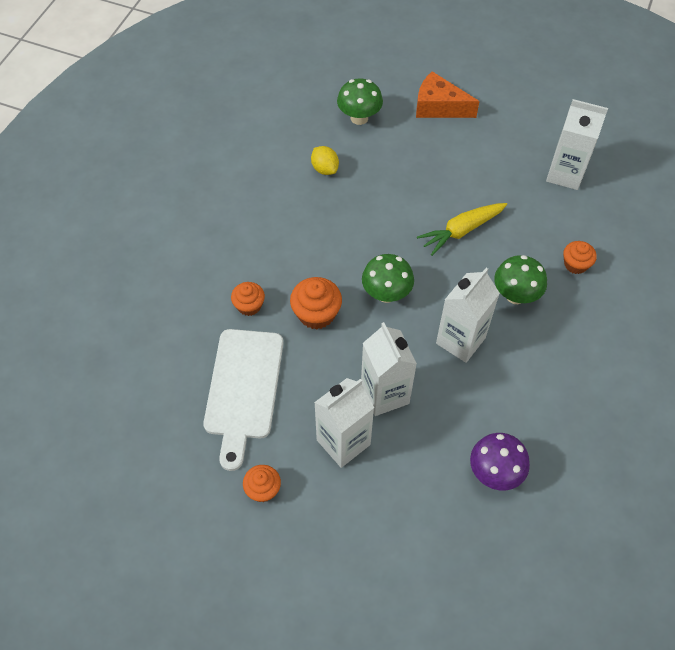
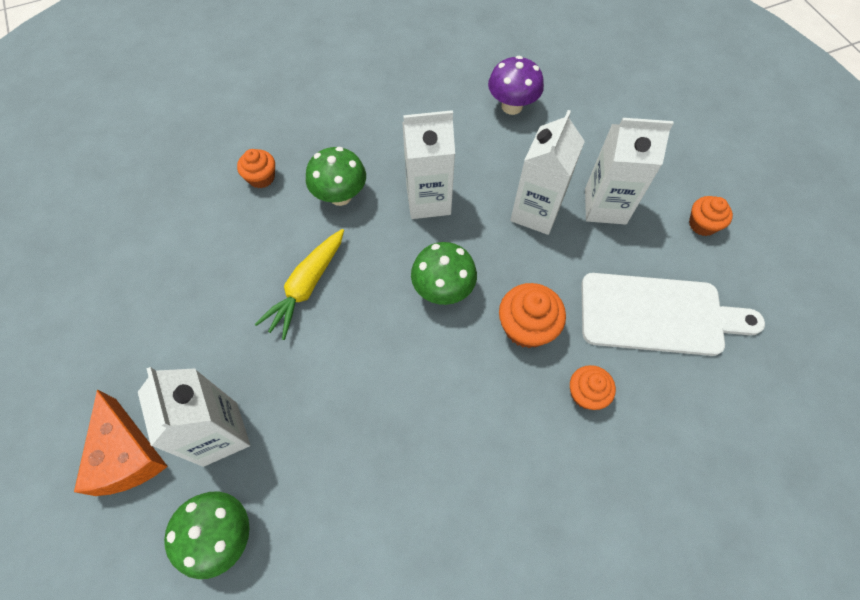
camera: 135 degrees left, 5 degrees up
white cutting board [203,329,283,471] -> white cutting board turned 45 degrees clockwise [581,273,765,356]
yellow lemon [311,146,339,175] -> none
yellow carrot [417,203,507,256] -> yellow carrot turned 105 degrees clockwise [255,229,344,340]
white carton [546,99,608,190] -> white carton moved to [138,367,250,467]

